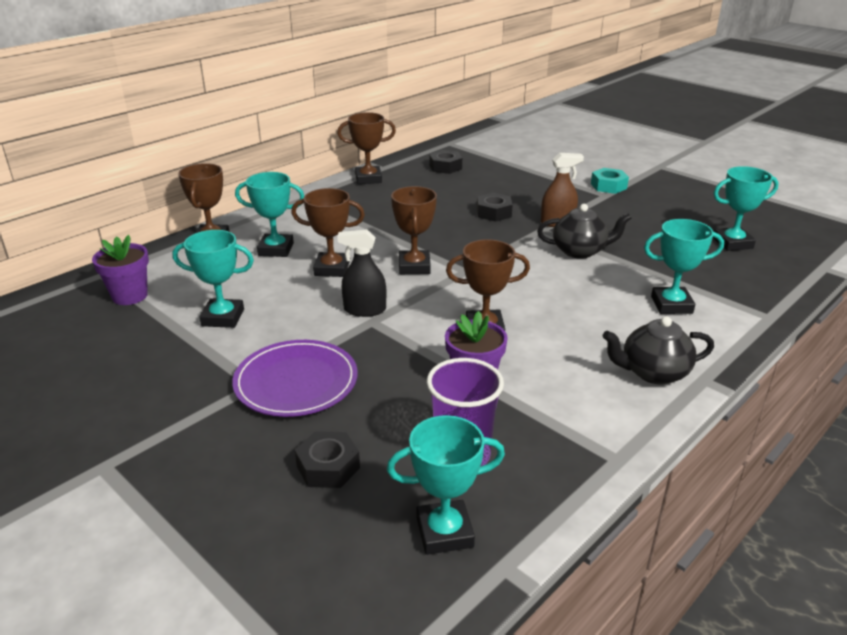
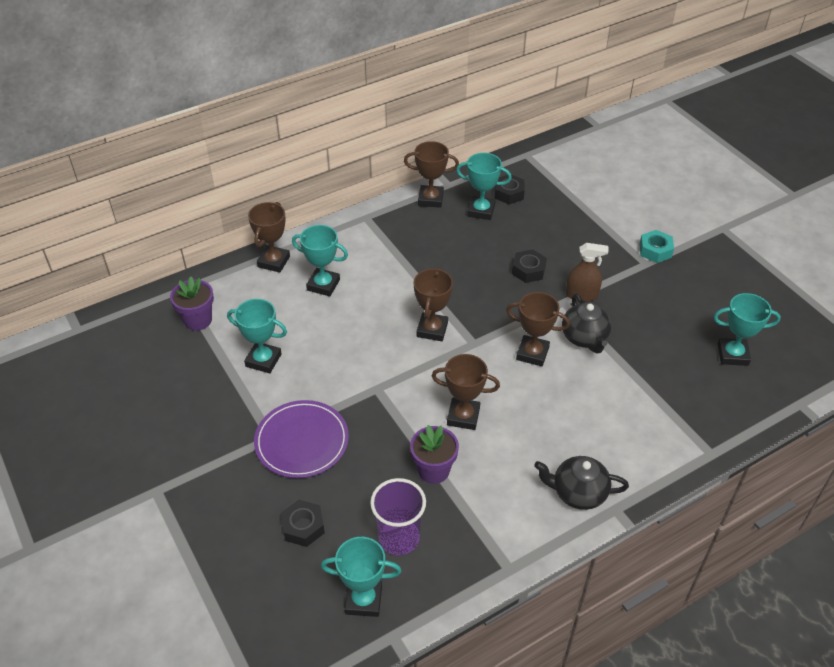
camera: 15 degrees right, 15 degrees up
brown trophy [291,188,365,277] -> brown trophy moved to [506,292,570,366]
black spray bottle [337,230,386,317] -> none
black teapot [537,204,632,259] -> black teapot turned 60 degrees clockwise [562,293,612,354]
turquoise trophy [644,219,724,314] -> turquoise trophy moved to [456,153,512,220]

